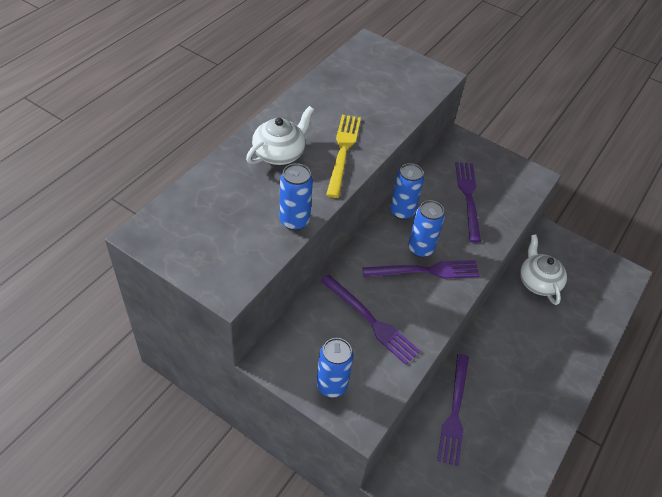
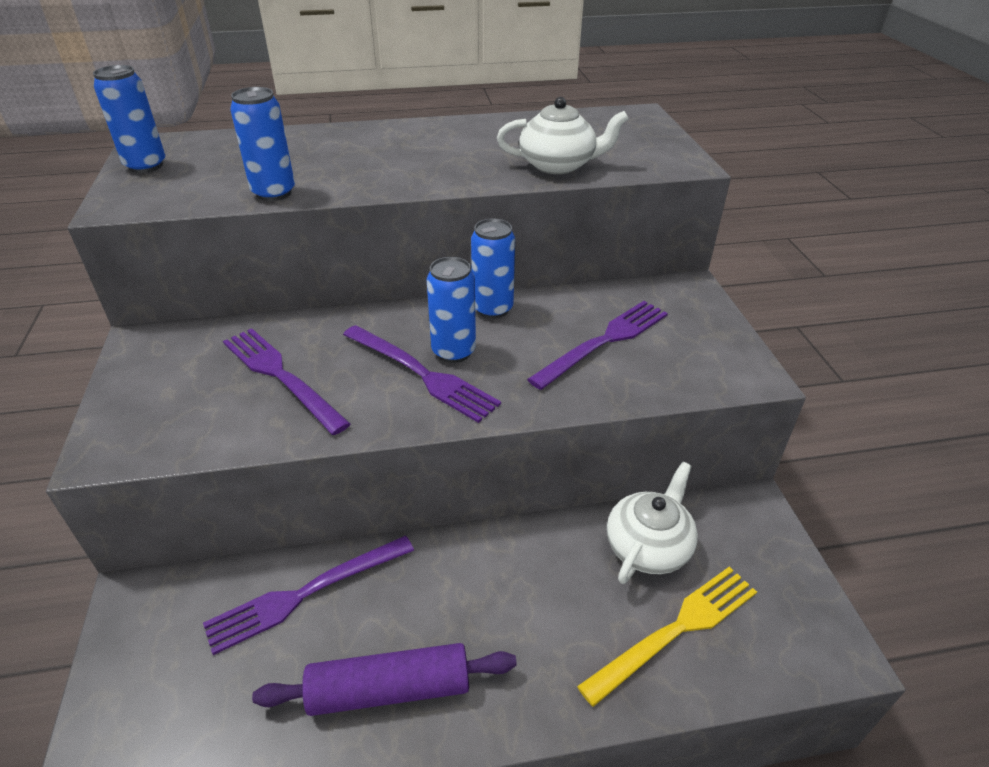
camera: 50 degrees right, 10 degrees down
white teapot [246,106,314,165] -> white teapot moved to [497,97,629,174]
blue can [316,338,354,398] -> blue can moved to [93,65,165,173]
purple fork [320,274,421,365] -> purple fork turned 135 degrees clockwise [223,328,351,435]
yellow fork [326,115,361,198] -> yellow fork moved to [577,567,757,707]
none -> purple rolling pin [252,643,517,716]

